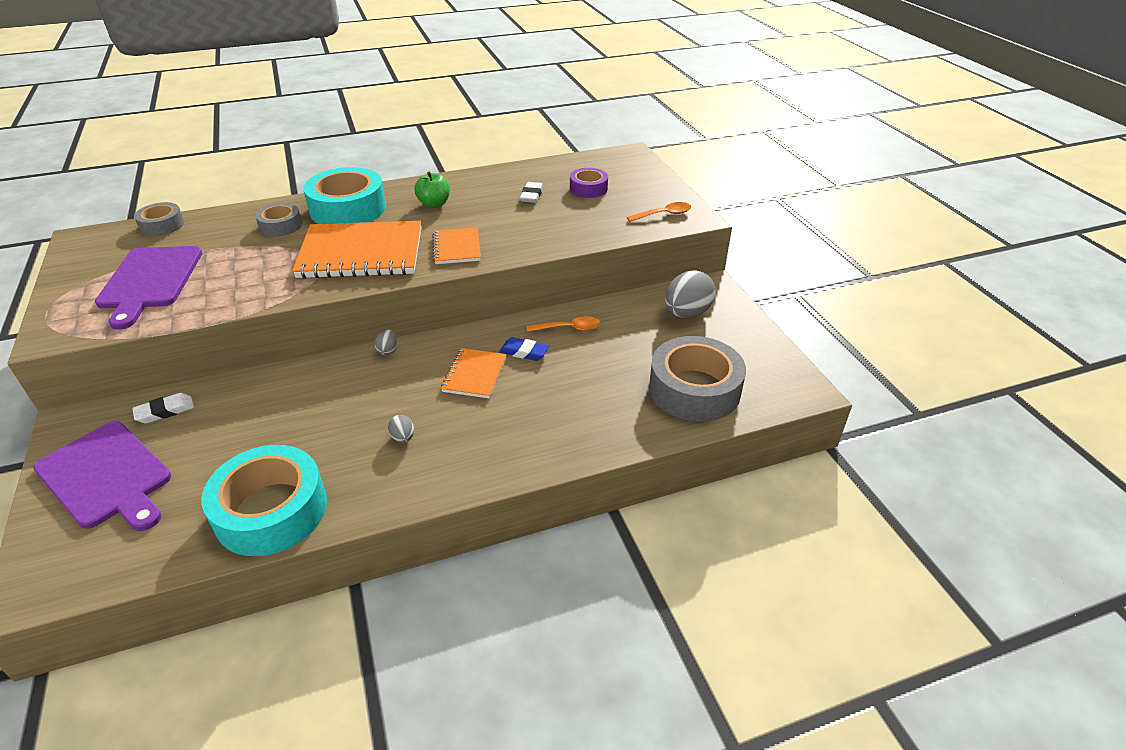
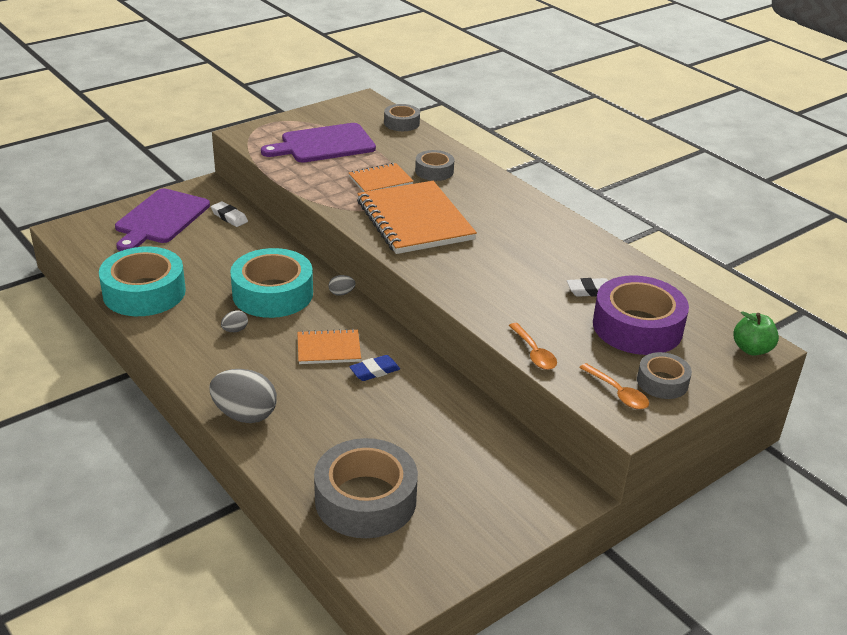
camera: 70 degrees right, 5 degrees down
turquoise tape [303,167,386,224] -> turquoise tape moved to [230,248,313,318]
green apple [415,171,450,208] -> green apple moved to [734,311,779,356]
orange notebook [432,227,481,264] -> orange notebook moved to [349,163,414,192]
blue eraser [499,337,549,361] -> blue eraser turned 60 degrees clockwise [349,355,400,381]
orange spoon [527,316,601,332] -> orange spoon moved to [509,323,557,370]
purple tape [570,168,608,198] -> purple tape [593,275,689,355], size x1.88
grey egg [665,270,716,318] -> grey egg moved to [209,369,277,423]
none -> grey tape [637,352,692,399]

